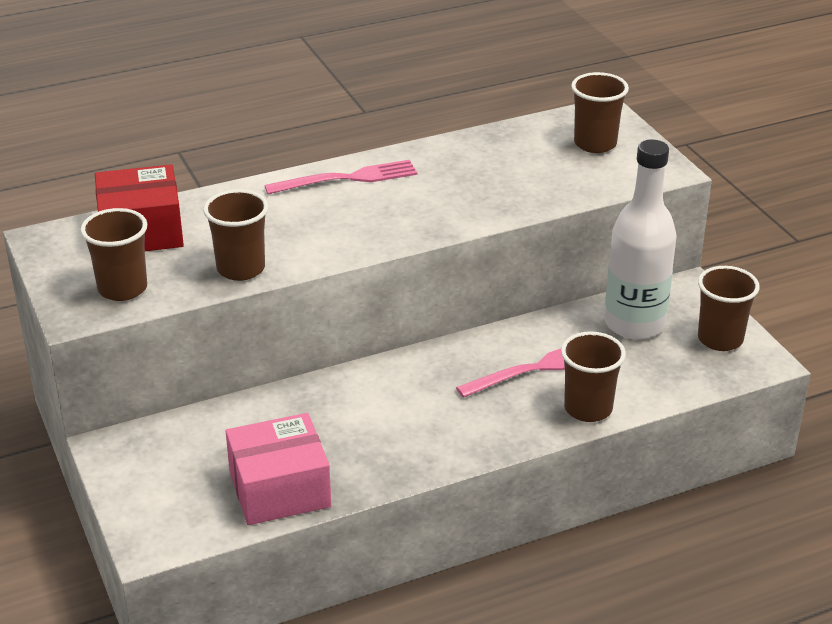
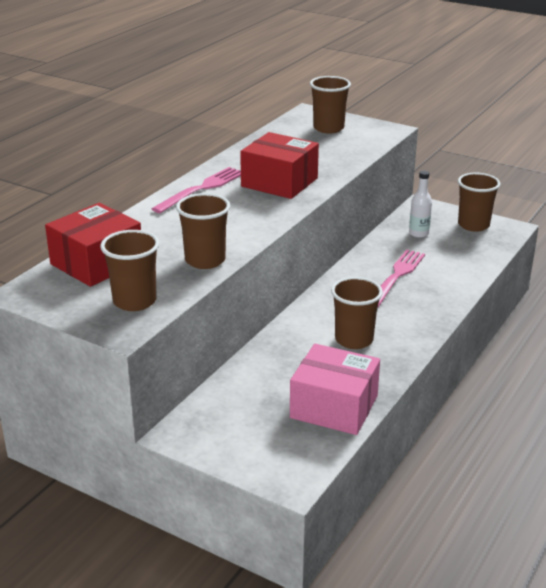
camera: 35 degrees left, 5 degrees down
pink box [226,413,331,525] -> pink box turned 75 degrees clockwise [290,344,380,435]
brown cup [561,331,626,422] -> brown cup moved to [331,277,383,349]
white bottle [604,140,676,339] -> white bottle [409,171,432,238], size x0.46
none -> red box [240,132,319,199]

